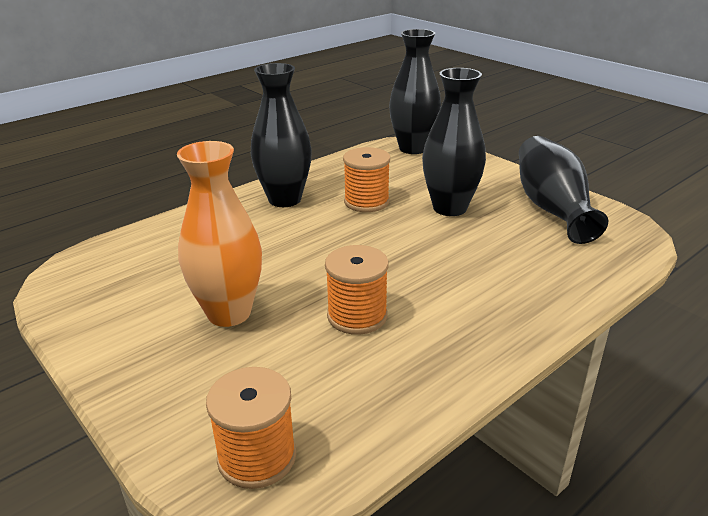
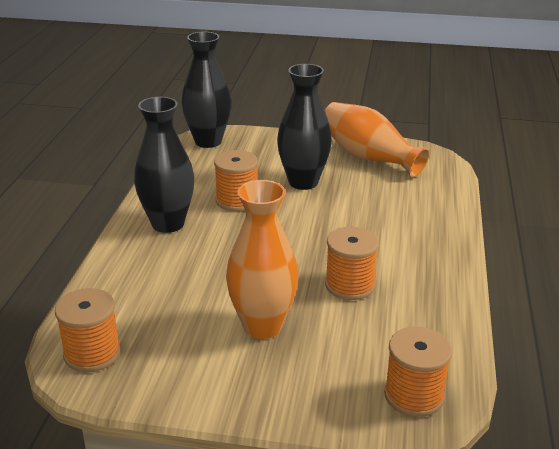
camera: 40 degrees left, 0 degrees up
black vase [519,136,608,244] -> orange vase [324,102,430,177]
none -> orange spool [55,288,121,372]

